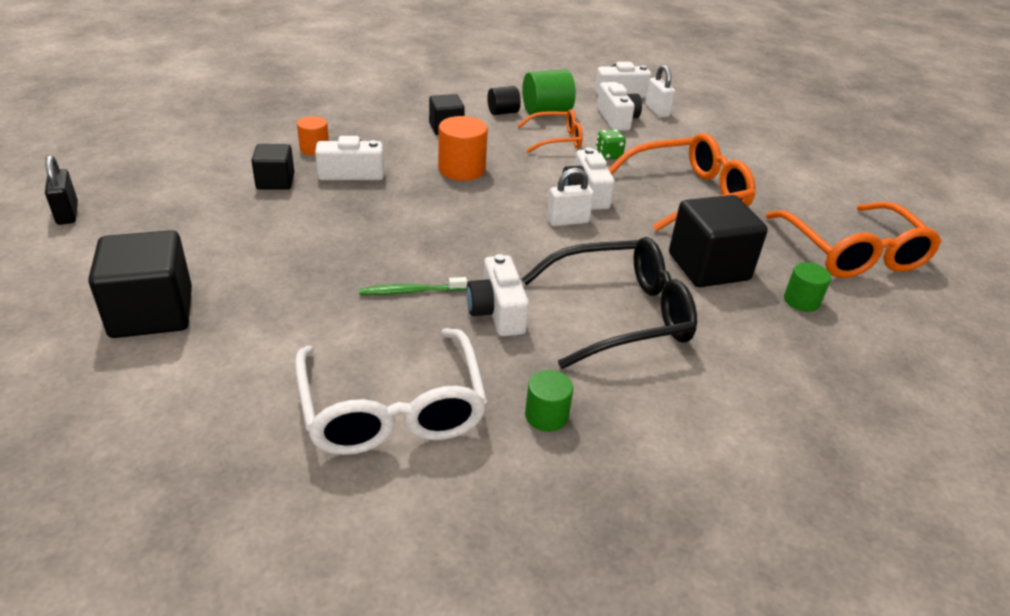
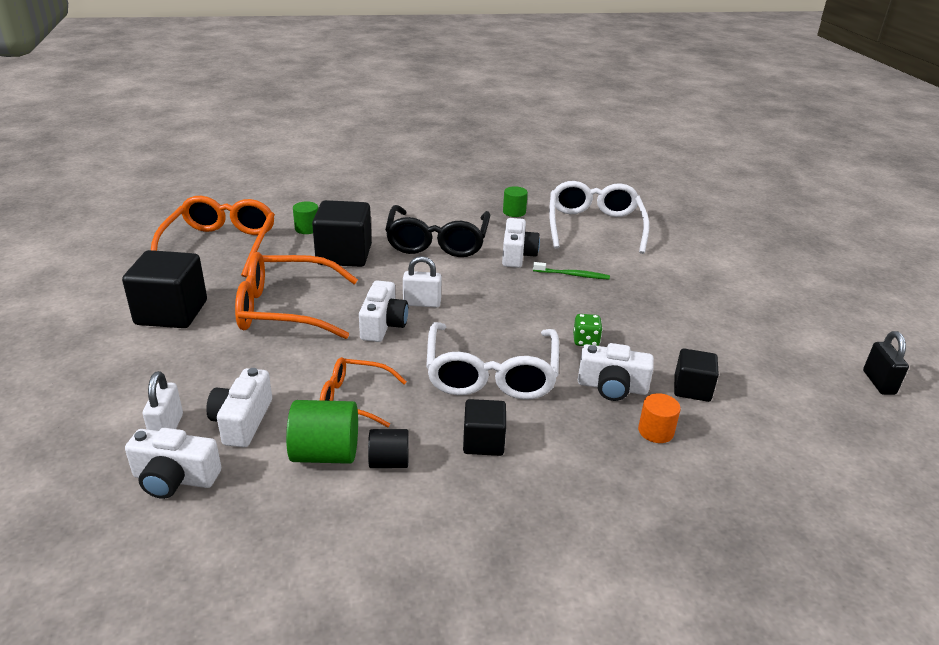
camera: 160 degrees left, 5 degrees down
black cube [88,230,192,338] -> black cube moved to [122,250,207,328]
orange cylinder [438,116,488,181] -> white glasses [426,322,559,400]
black glasses [521,237,697,369] -> black glasses turned 90 degrees counterclockwise [385,205,490,257]
green dice [596,129,626,160] -> green dice moved to [573,314,603,346]

